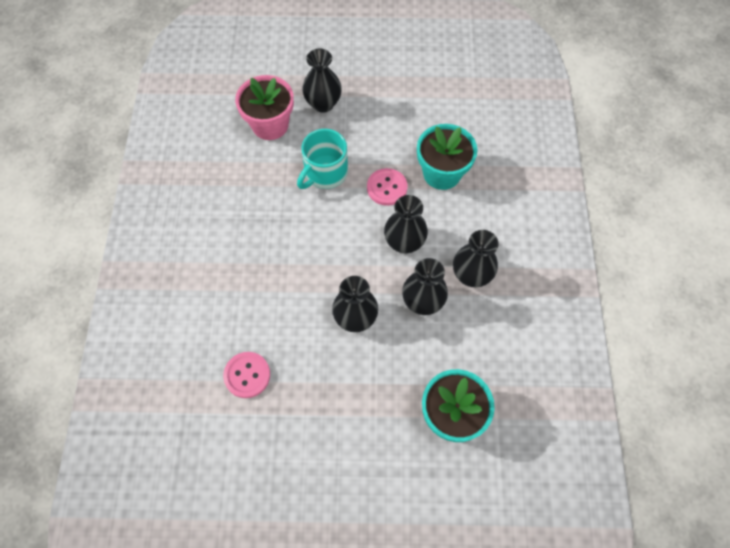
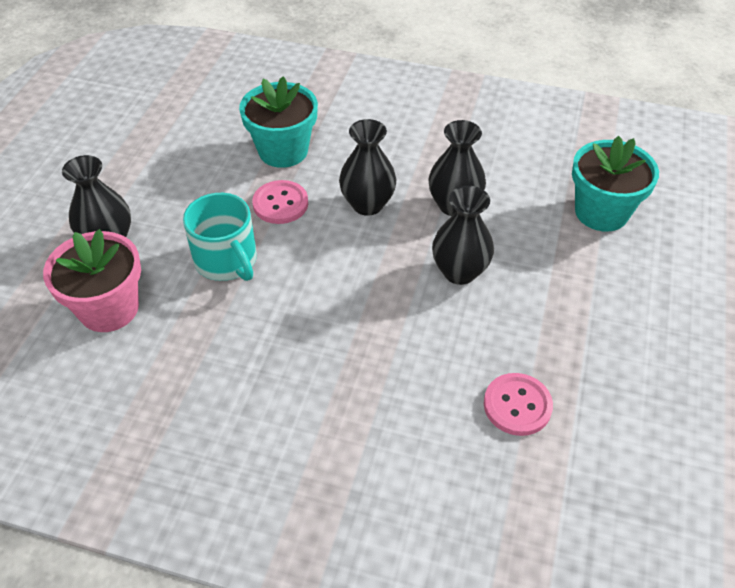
camera: 75 degrees left, 15 degrees down
black vase [453,230,499,287] -> none

